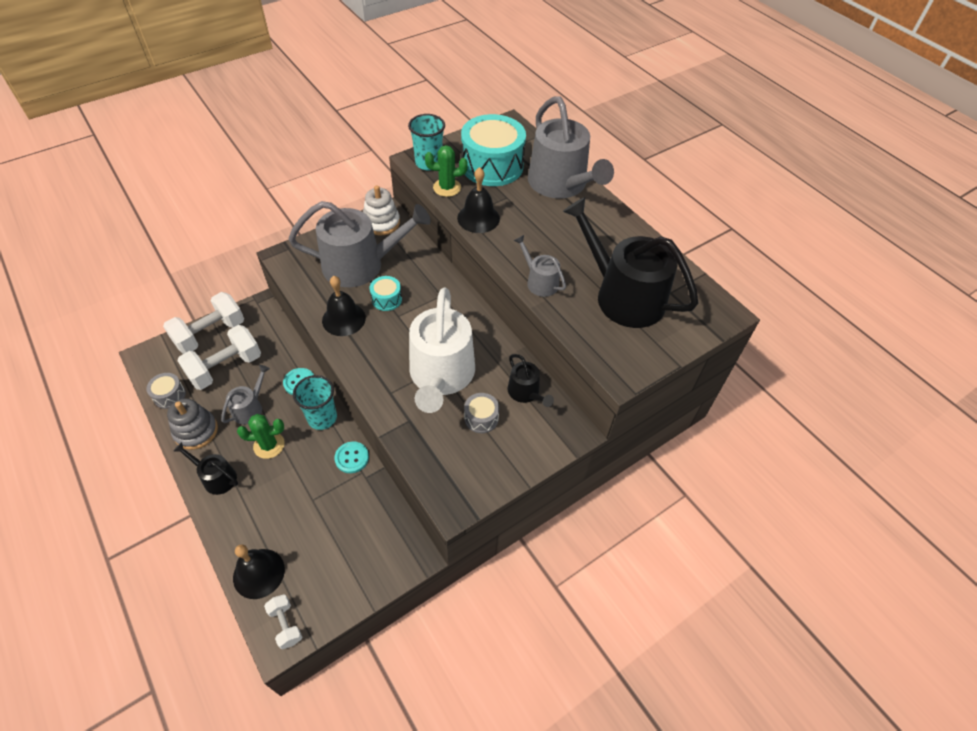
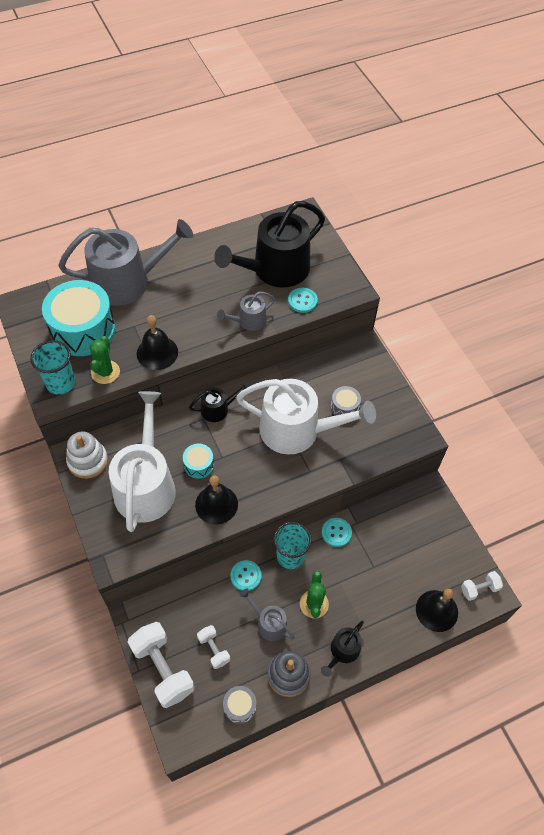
camera: 80 degrees left, 5 degrees up
white dumbbell [177,325,261,390] -> white dumbbell [197,625,230,669], size x0.52
grey watering can [288,201,431,287] -> white watering can [109,391,176,532]
black watering can [508,354,554,407] -> black watering can moved to [189,381,250,422]
none -> turquoise button [288,288,318,313]

